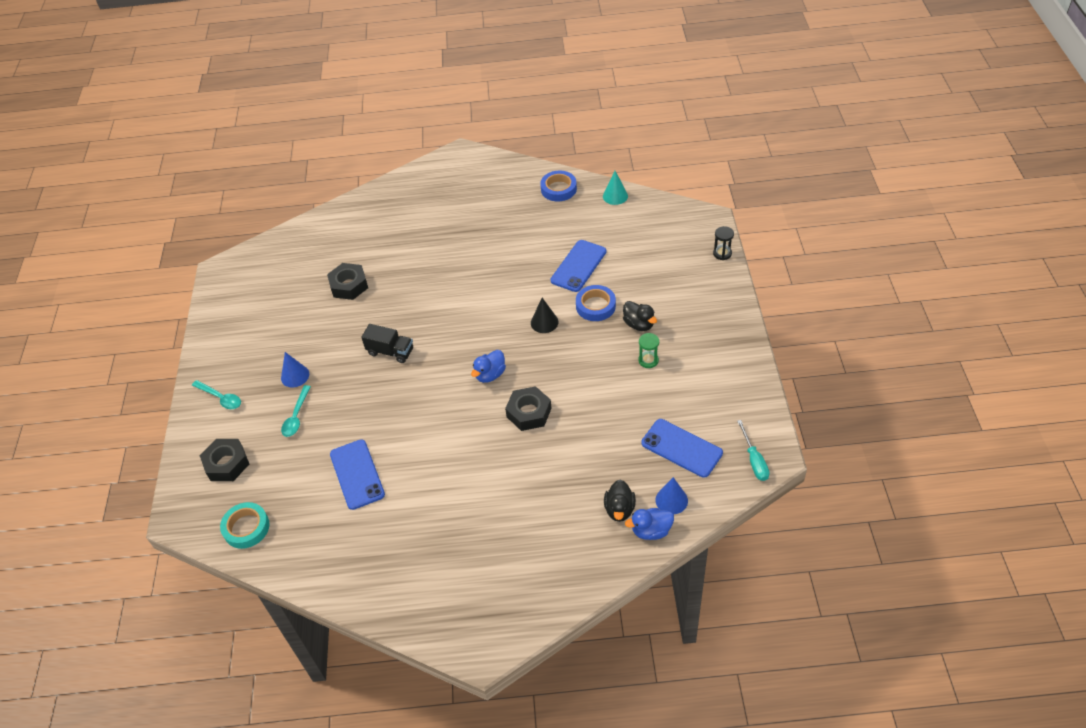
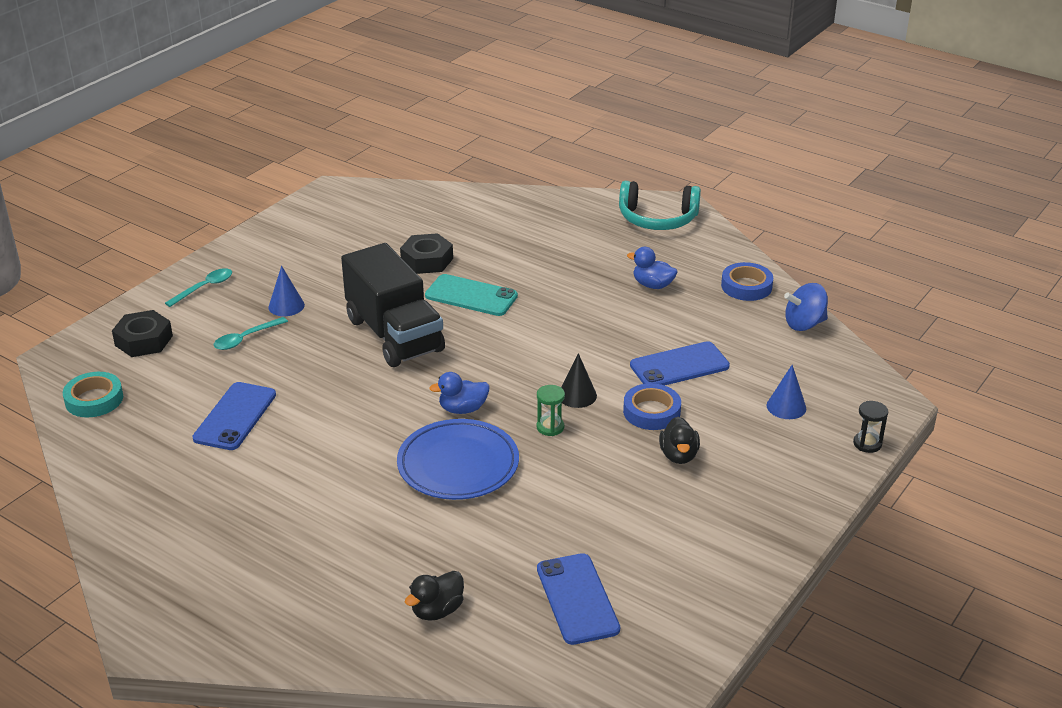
camera: 35 degrees right, 15 degrees down
turquoise spoon [192,380,241,409] -> turquoise spoon turned 120 degrees counterclockwise [165,268,232,307]
black truck [361,324,413,363] -> black truck [341,243,445,367], size x2.04
black nut [505,386,552,431] -> blue plate [397,419,519,500]
turquoise cone [603,171,628,205] -> blue spinning top [784,283,828,331]
blue duck [625,508,674,540] -> blue duck moved to [627,247,678,289]
green hourglass [639,333,659,368] -> green hourglass moved to [537,385,565,436]
blue cone [656,477,688,515] -> blue cone moved to [767,365,806,419]
turquoise screwdriver [737,420,769,481] -> none
none -> turquoise phone [425,274,518,316]
none -> turquoise headphones [619,181,701,230]

